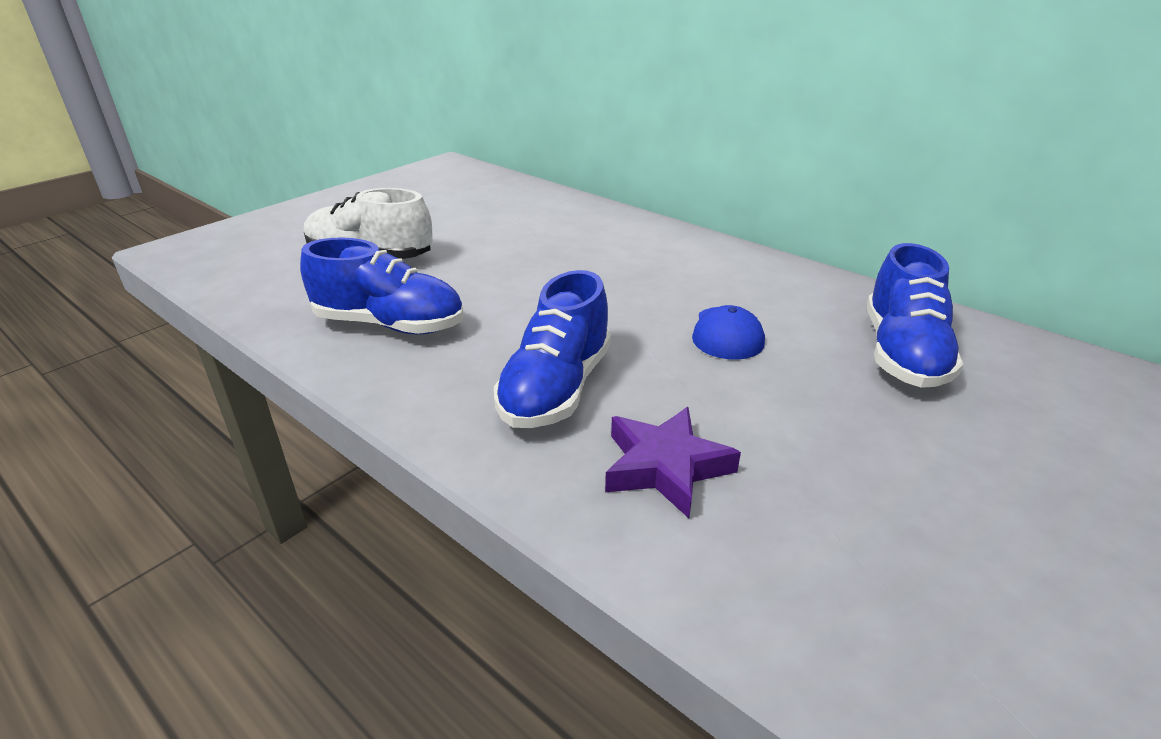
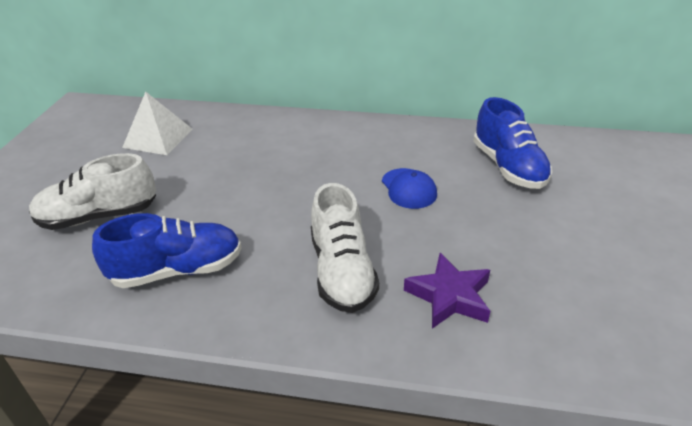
camera: 30 degrees left, 5 degrees up
blue shoe [494,270,611,428] -> white shoe [311,183,379,313]
none -> white pyramid [122,92,193,155]

